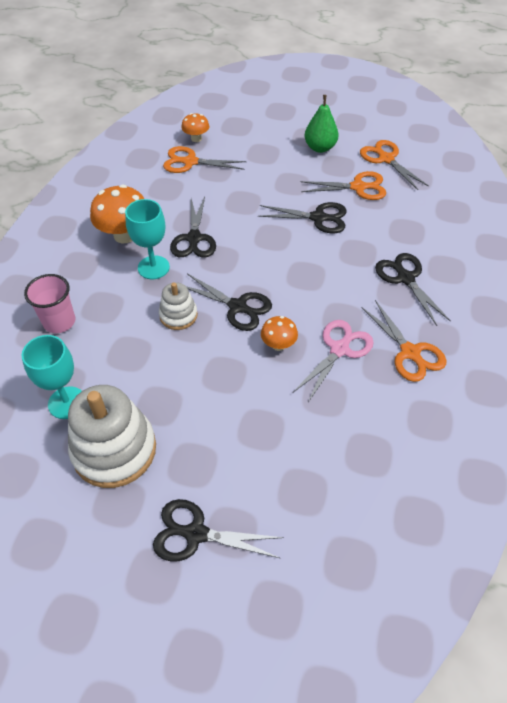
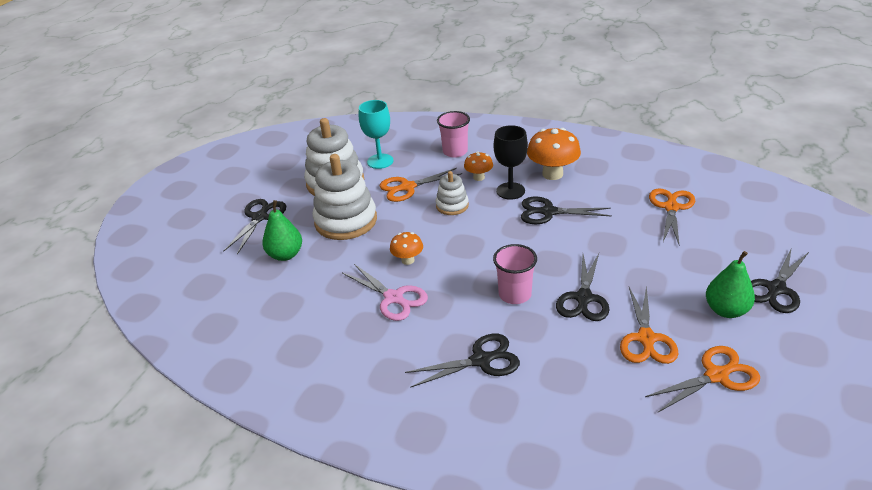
camera: 100 degrees right, 15 degrees down
turquoise goblet [125,199,170,279] -> black goblet [494,125,528,200]
orange mushroom [182,113,209,142] -> orange mushroom moved to [464,152,493,181]
black scissors [186,274,272,331] -> black scissors moved to [751,247,809,313]
orange scissors [362,300,446,382] -> orange scissors moved to [380,168,462,202]
none -> green pear [262,200,302,261]
none -> white stacking toy [313,154,377,240]
none -> pink cup [493,244,537,304]

